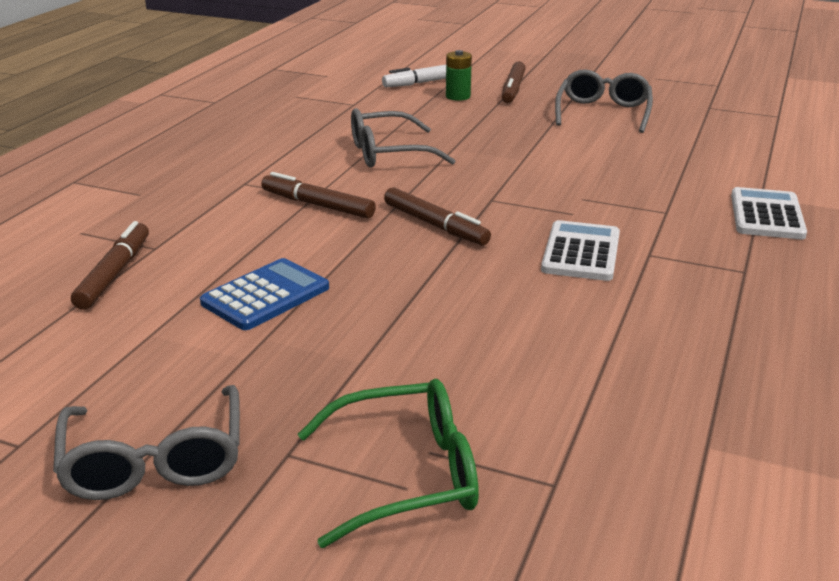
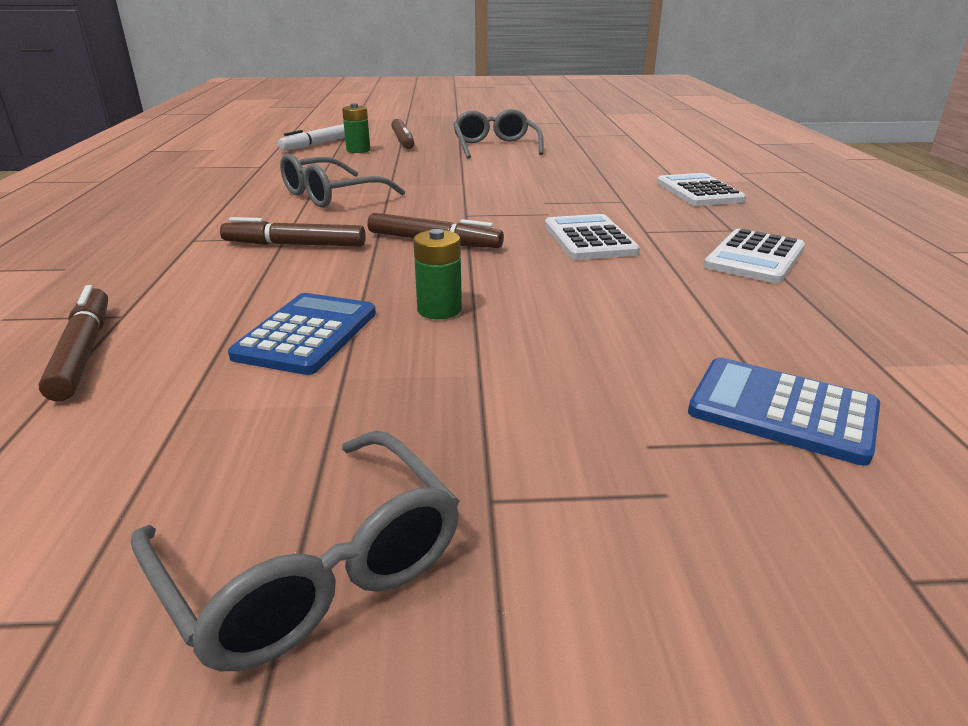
camera: 25 degrees left, 0 degrees up
green glasses [298,379,479,548] -> none
none -> green battery [413,229,462,319]
none -> blue calculator [688,357,880,466]
none -> white calculator [704,229,805,283]

